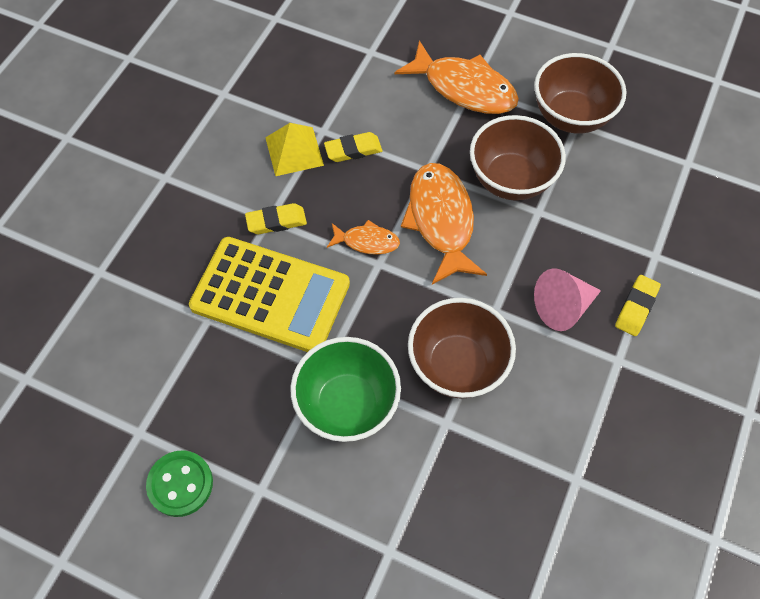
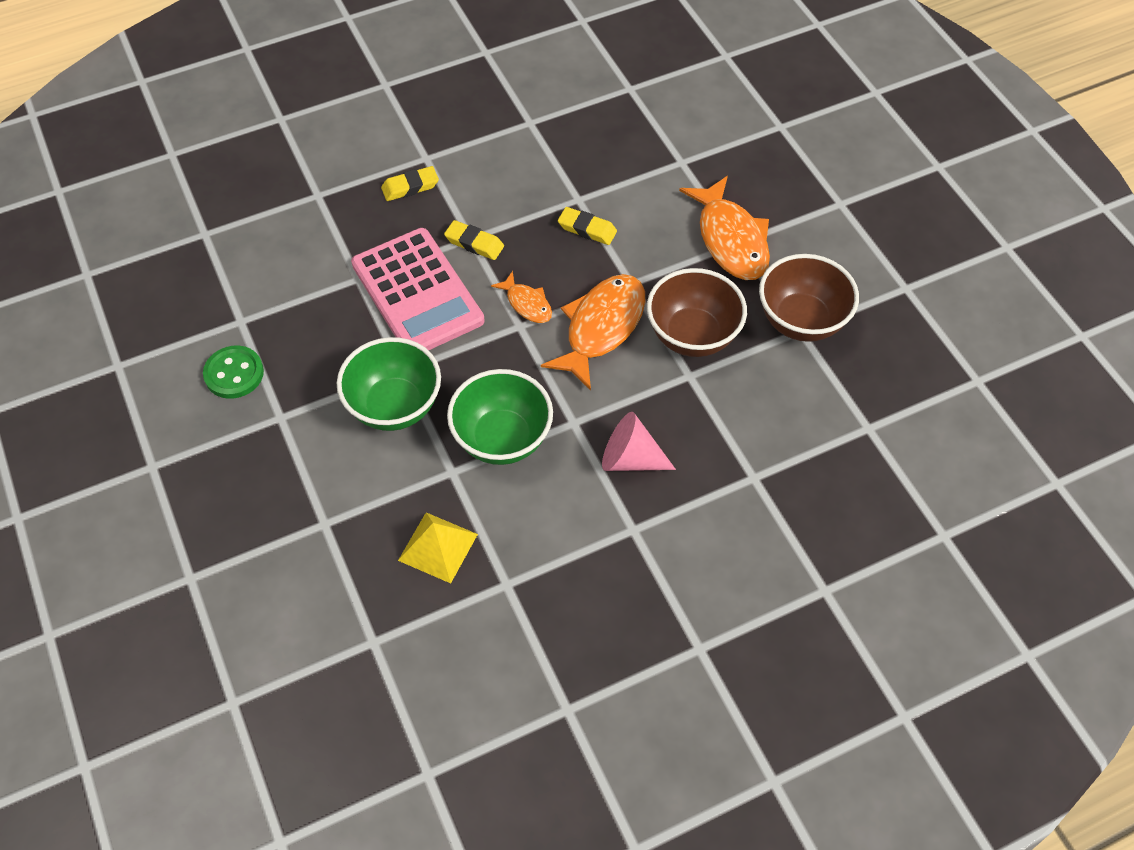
camera: 40 degrees right, 5 degrees down
yellow calculator [189,237,350,352] -> pink calculator [351,228,485,350]
yellow pyramid [265,123,324,176] -> yellow pyramid moved to [398,513,478,583]
brown bowl [408,298,516,398] -> green bowl [447,369,553,465]
yellow eraser [615,275,661,336] -> yellow eraser moved to [381,166,439,201]

